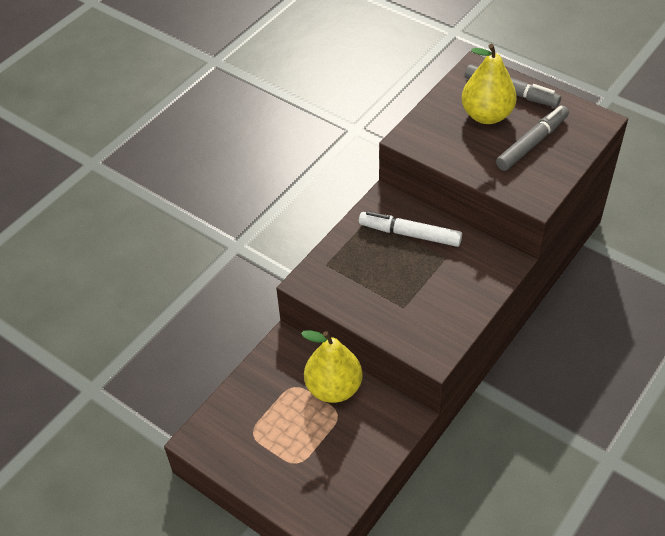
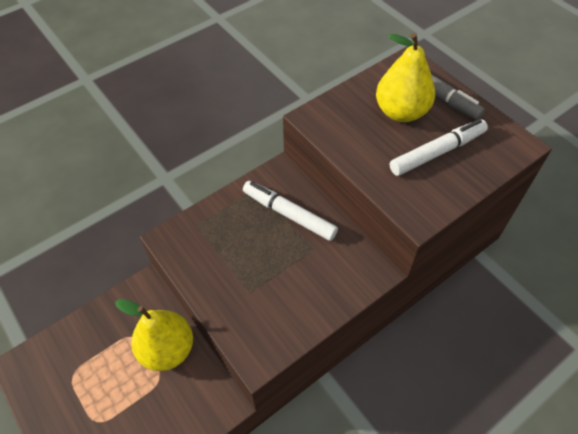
camera: 15 degrees right, 5 degrees up
grey marker [496,106,569,171] -> white marker [390,119,488,176]

